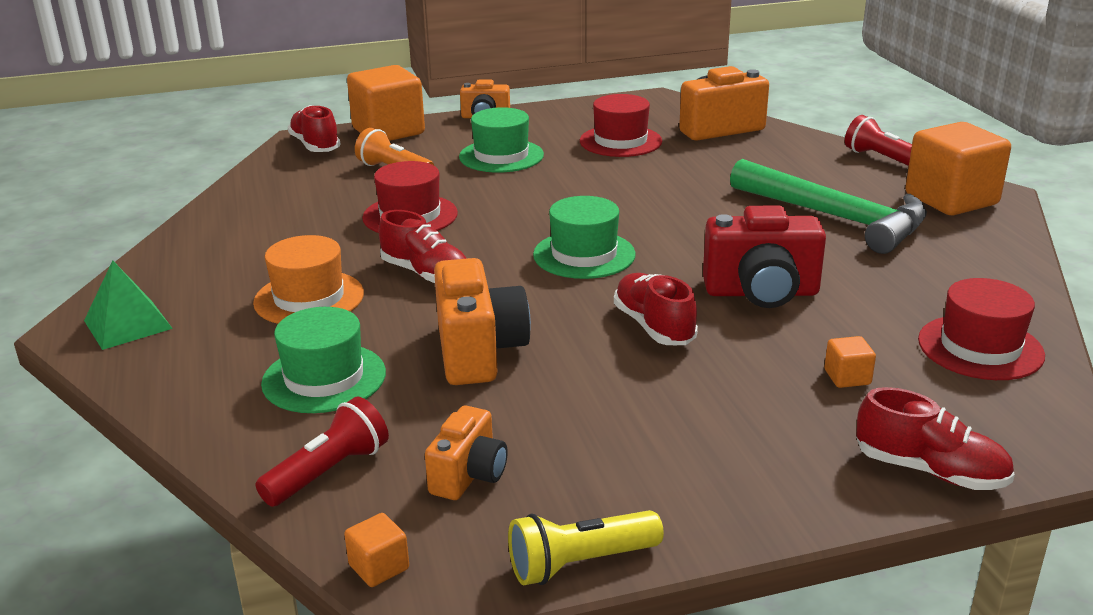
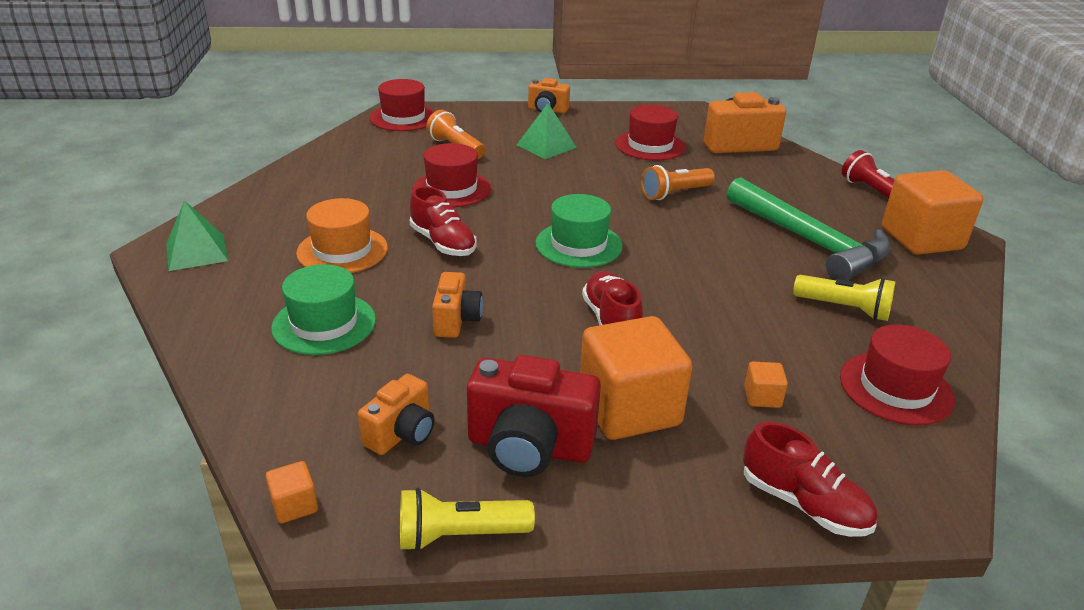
camera: 10 degrees right, 5 degrees up
red flashlight [255,397,389,507] -> none
red shoe [288,105,341,152] -> red hat [370,79,435,131]
orange cube [347,65,425,141] -> orange cube moved to [580,316,692,440]
orange camera [434,258,531,385] -> orange camera [432,272,483,338], size x0.60
green hat [459,107,544,172] -> green pyramid [517,103,577,159]
red camera [703,206,826,308] -> red camera moved to [467,355,601,477]
none -> orange flashlight [641,165,715,200]
none -> yellow flashlight [793,275,896,321]

